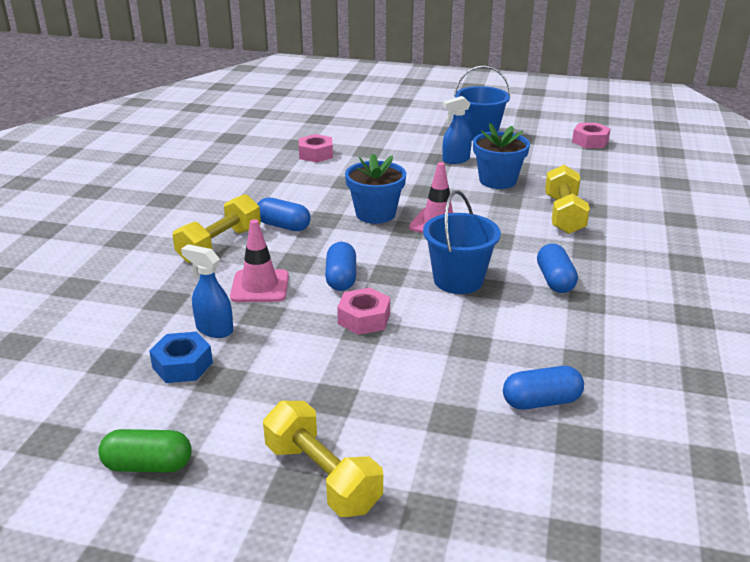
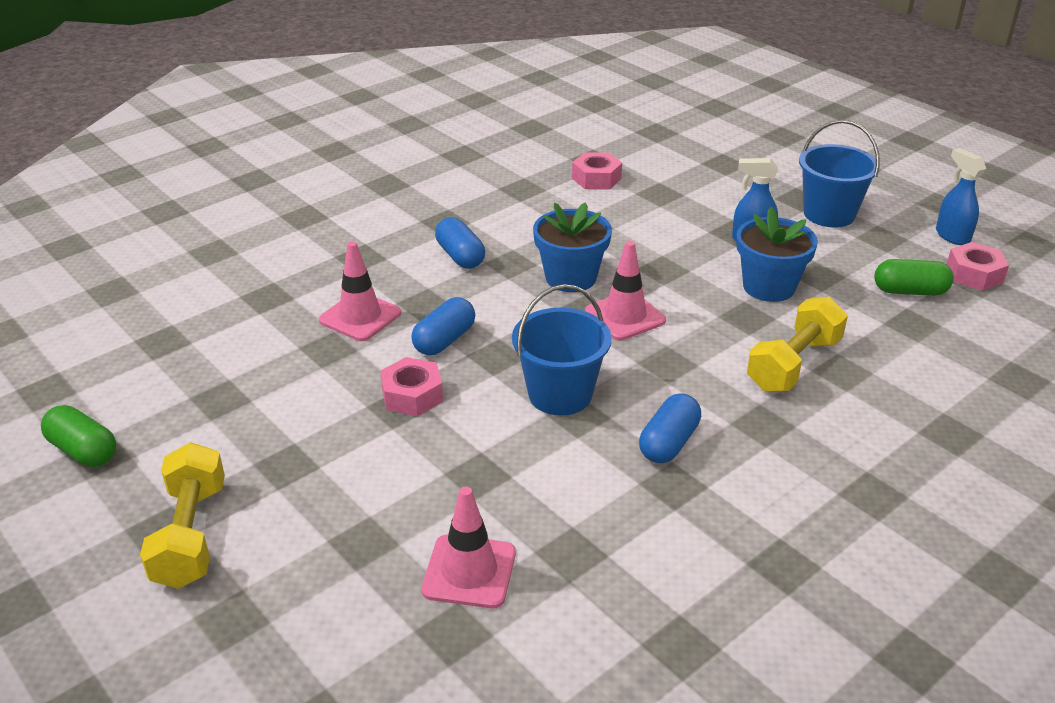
camera: 35 degrees right, 5 degrees up
blue nut [149,332,213,383] -> none
yellow dumbbell [173,194,261,263] -> none
blue spray bottle [181,244,233,338] -> blue spray bottle moved to [936,148,986,245]
blue capsule [503,366,584,410] -> pink traffic cone [421,486,516,608]
none -> green capsule [874,259,954,296]

